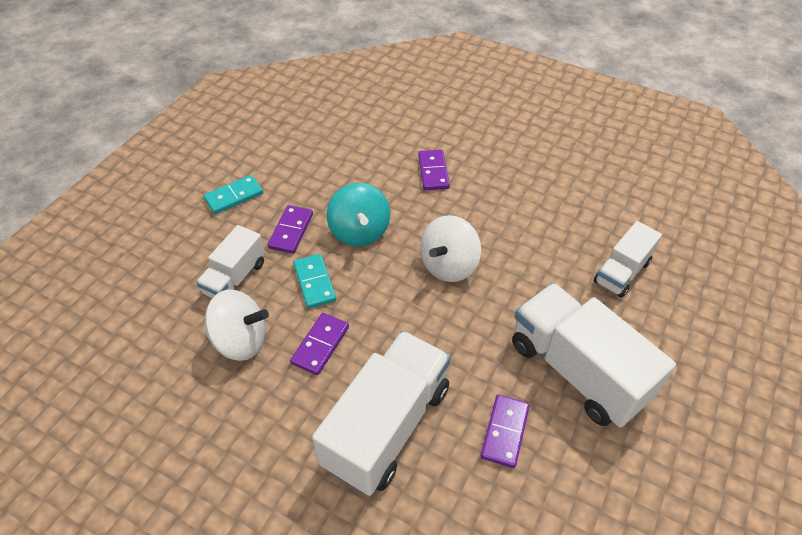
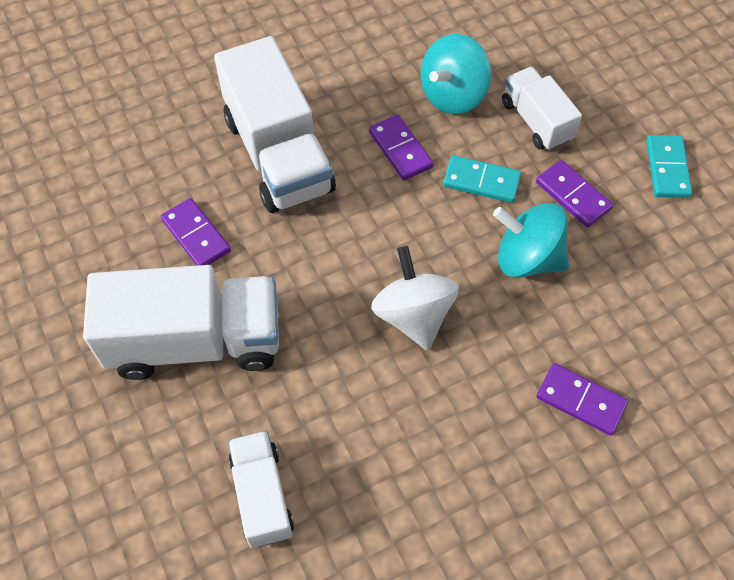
camera: 125 degrees right, 10 degrees up
white spinning top [205,290,269,361] -> turquoise spinning top [420,34,491,114]

